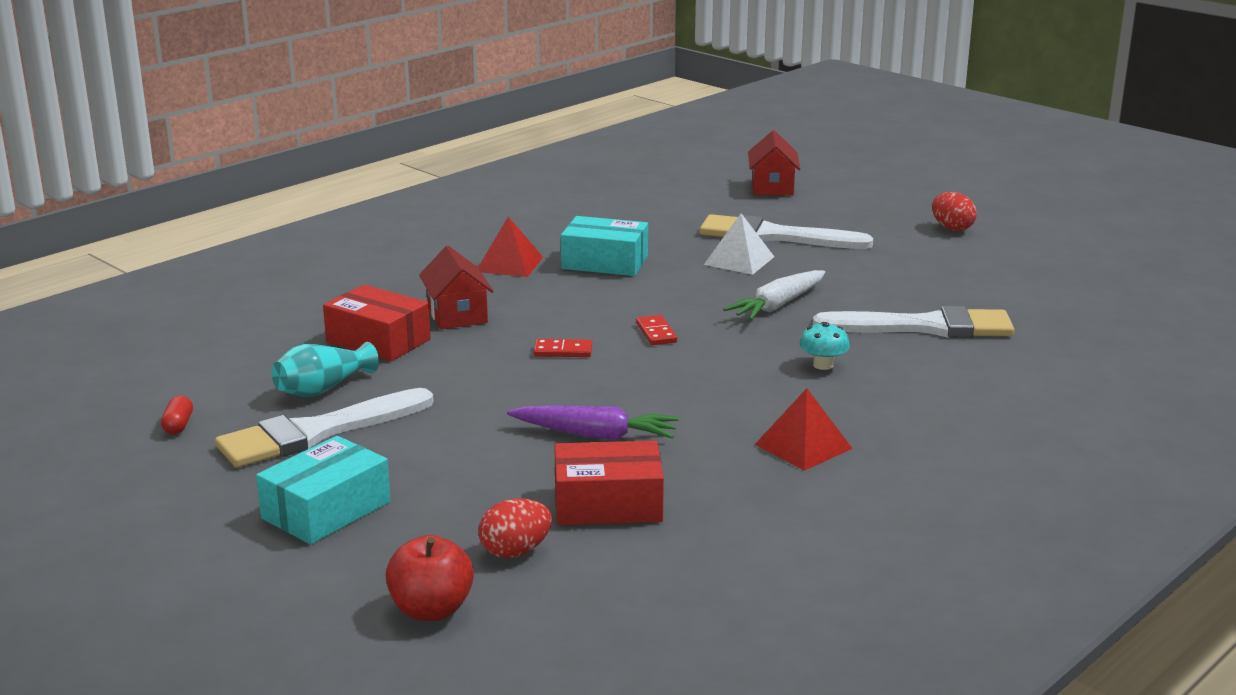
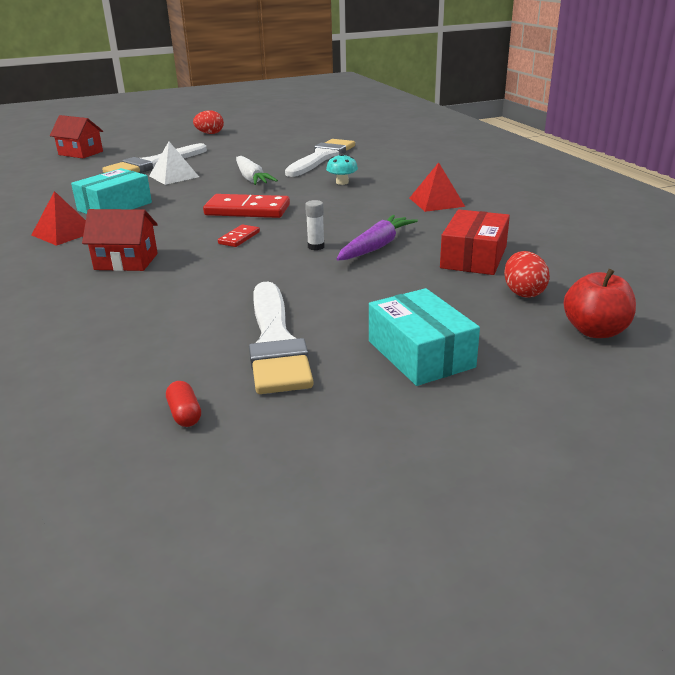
camera: 65 degrees left, 5 degrees up
red capsule [161,395,193,434] -> red capsule turned 45 degrees clockwise [166,381,201,427]
turquoise vase [271,342,379,397] -> none
red box [323,284,431,362] -> none
red domino [636,315,677,345] -> red domino [203,194,290,218], size x1.97
none -> white glue stick [305,200,324,250]

